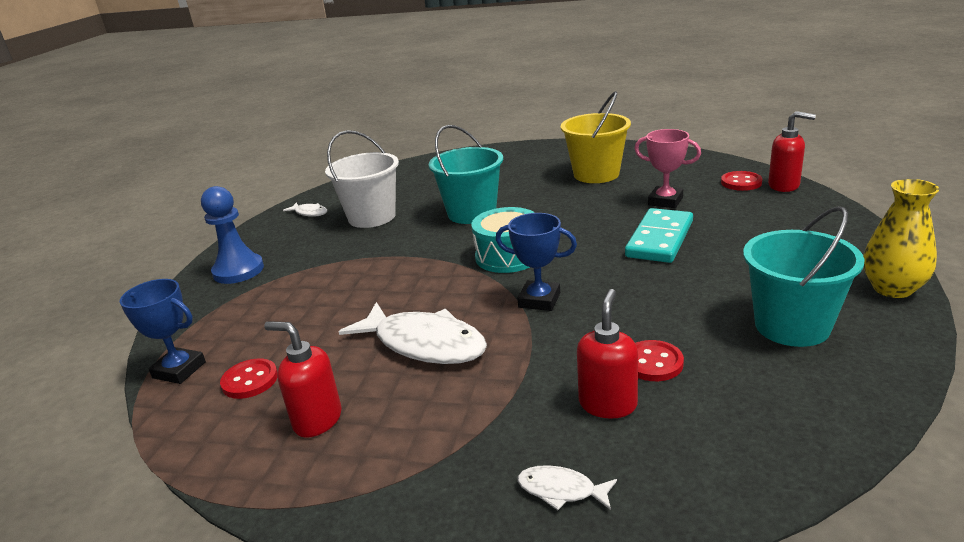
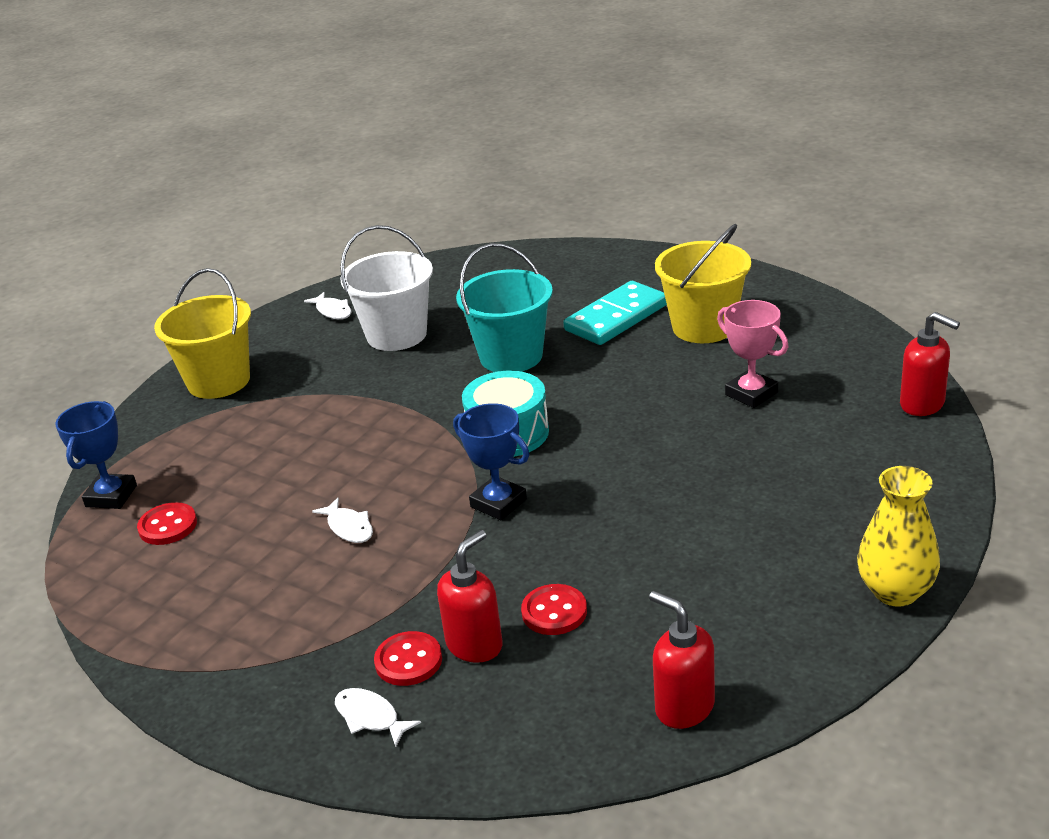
camera: 20 degrees right, 5 degrees up
blue trophy [120,279,206,384] -> blue trophy turned 60 degrees clockwise [55,401,137,509]
blue pawn [201,186,264,284] -> yellow bucket [154,268,251,399]
red soap dispenser [264,321,342,438] -> red soap dispenser moved to [649,591,715,729]
white fish [339,302,487,364] -> white fish [312,498,373,543], size x0.46
turquoise domino [625,208,693,263] -> turquoise domino moved to [563,281,667,345]
red button [721,171,762,191] -> red button moved to [374,631,442,686]
turquoise bucket [743,206,865,347] -> none

